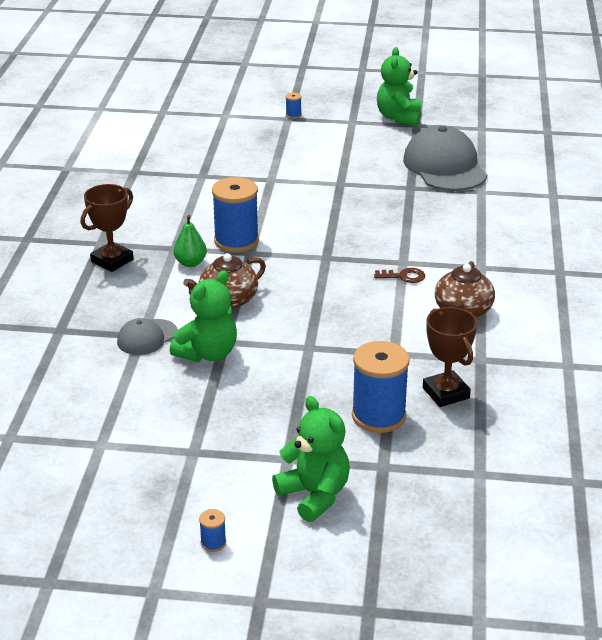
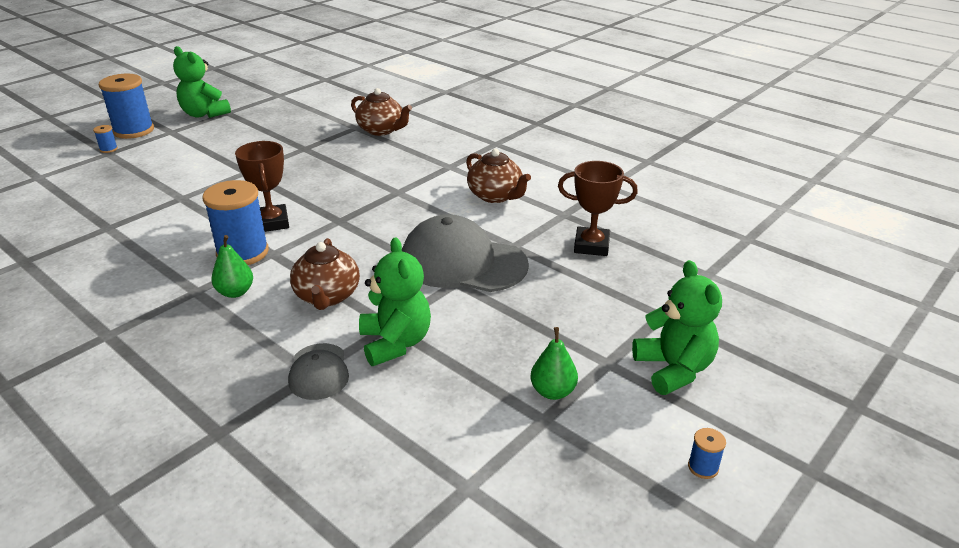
camera: 55 degrees left, 0 degrees up
brown trophy [81,184,133,272] -> brown trophy moved to [235,141,289,232]
green teddy bear [272,396,350,522] -> green teddy bear turned 75 degrees clockwise [632,260,722,395]
blue spool [352,341,410,433] -> blue spool moved to [99,74,154,139]
brown key [374,268,425,283] -> none
grey cap [403,125,487,191] -> grey cap moved to [402,214,529,292]
none -> brown teapot [351,88,412,136]
none -> green pear [531,327,578,400]

